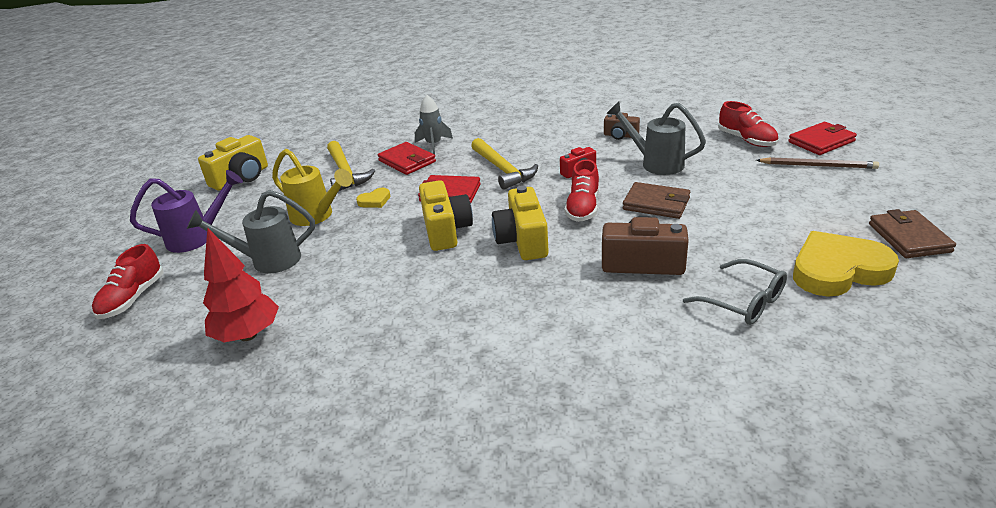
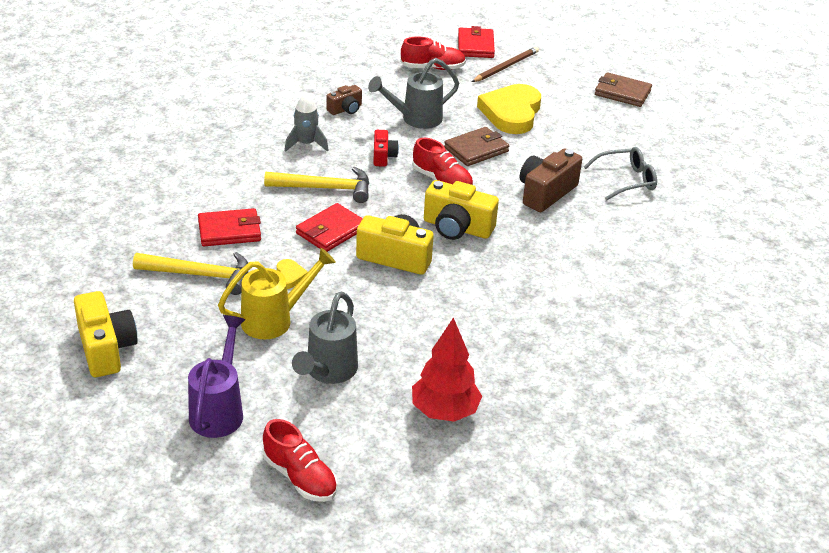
camera: 65 degrees left, 5 degrees up
grey rocket [415,95,453,154] -> grey rocket moved to [285,93,329,152]
yellow heart [793,231,899,296] -> yellow heart moved to [477,84,541,134]

